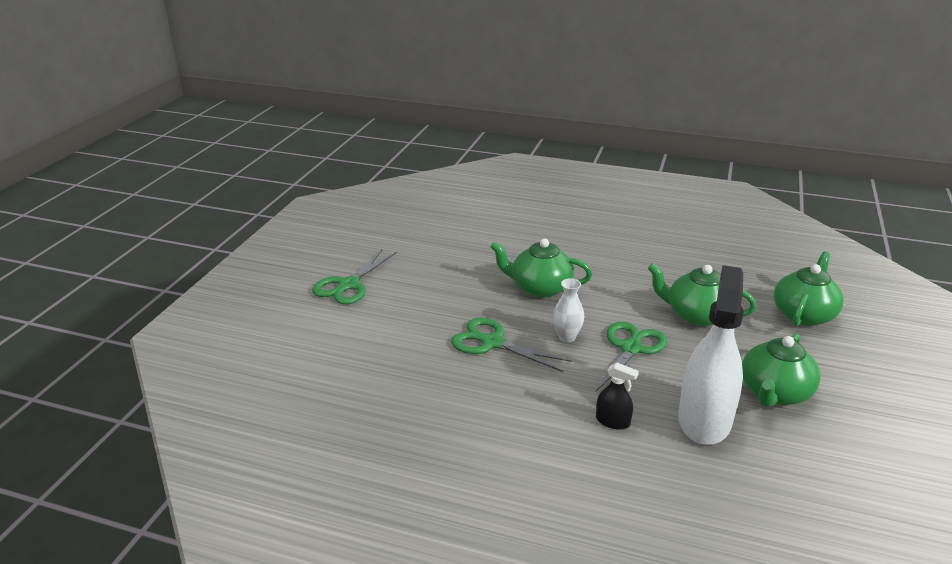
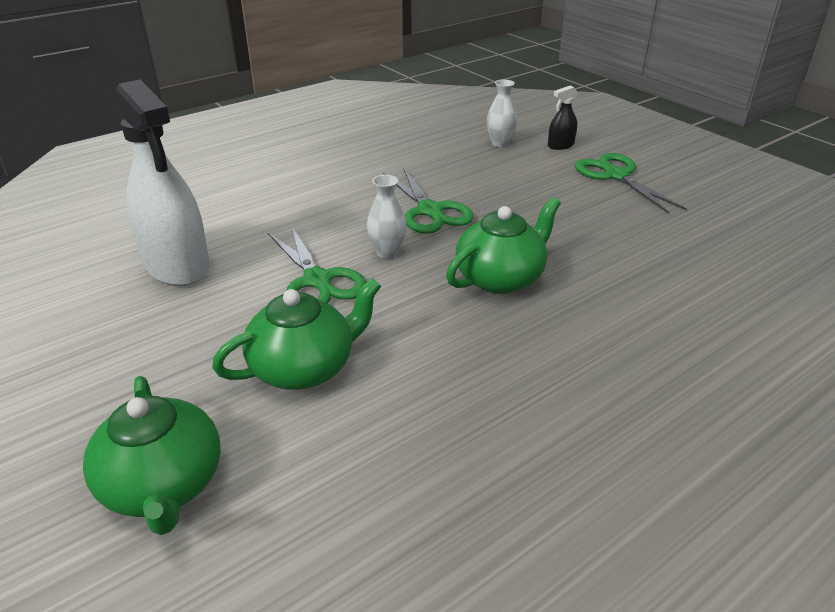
camera: 125 degrees right, 5 degrees up
green scissors [451,318,572,372] -> green scissors turned 90 degrees clockwise [383,167,474,234]
black spray bottle [596,363,639,430] -> black spray bottle moved to [548,86,578,150]
green teapot [742,333,821,407] -> none
none -> white vase [487,80,517,147]

